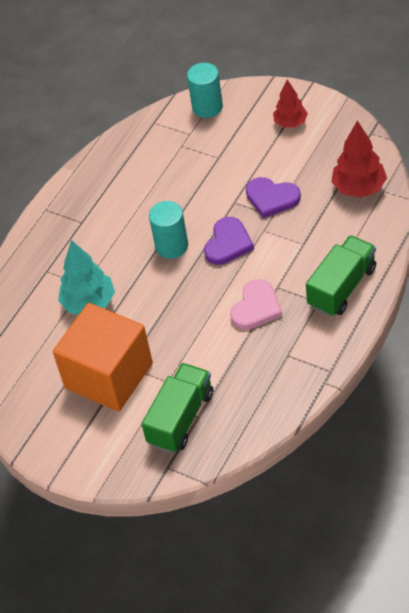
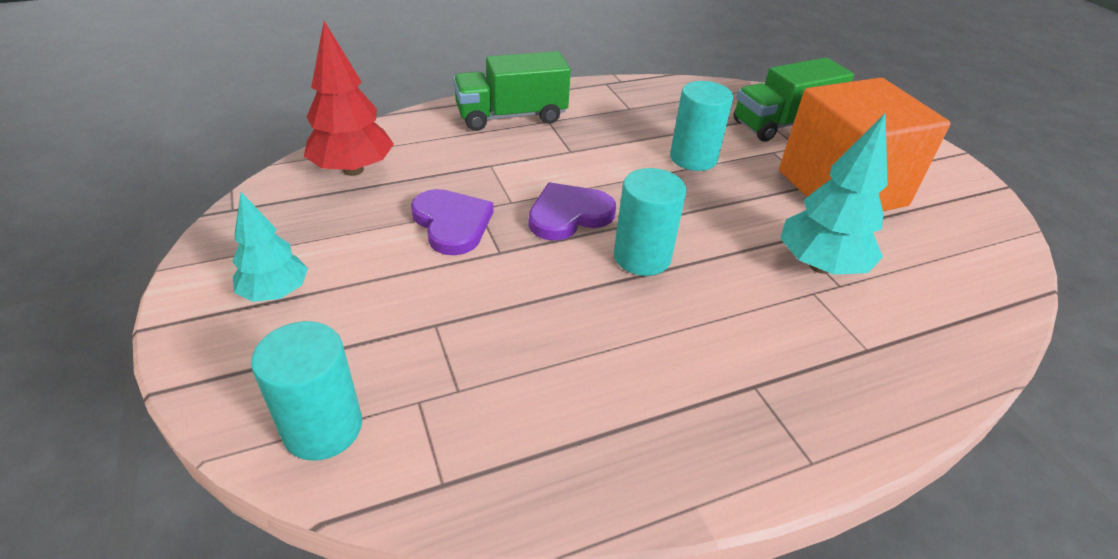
camera: 150 degrees left, 10 degrees down
pink heart [230,279,282,330] -> none
red tree [273,79,308,128] -> turquoise tree [232,192,308,302]
none -> turquoise cylinder [670,81,733,171]

